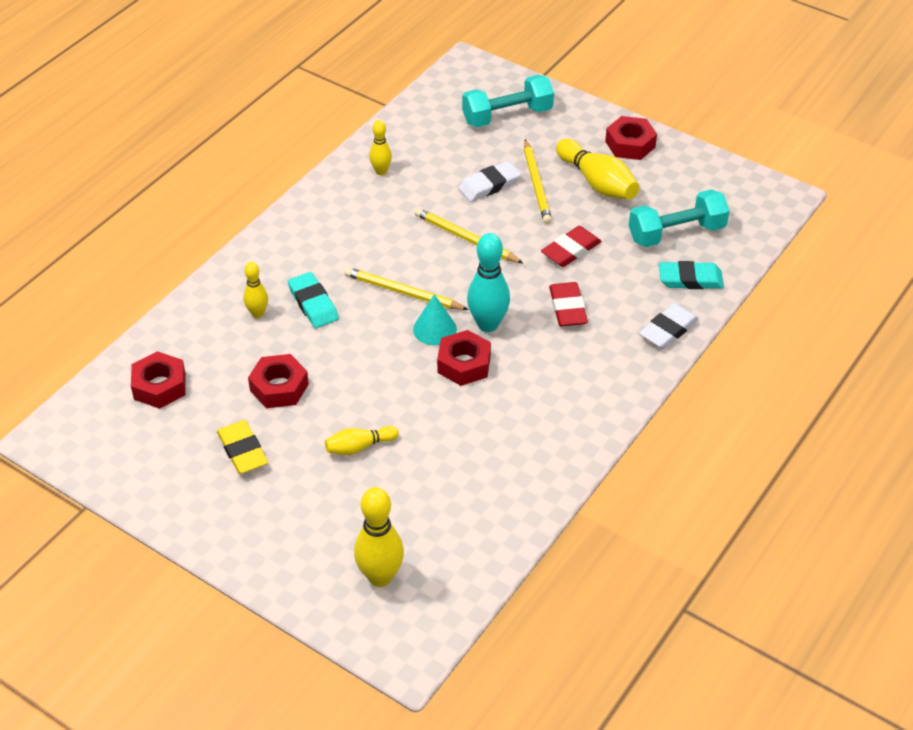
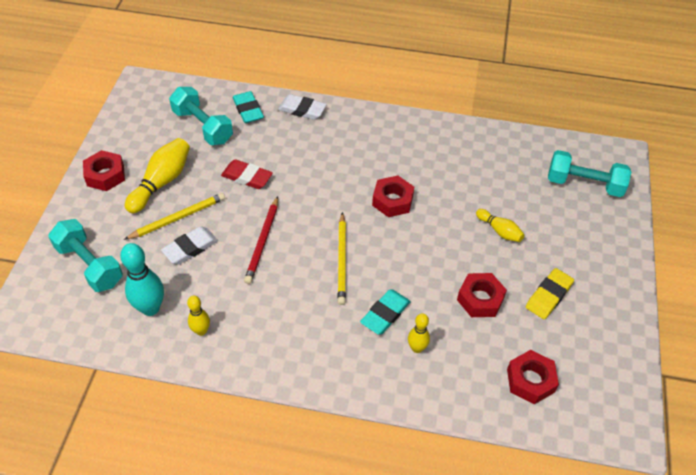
camera: 115 degrees left, 5 degrees up
yellow bowling pin [354,487,404,587] -> turquoise dumbbell [548,150,631,197]
turquoise cone [413,294,457,345] -> none
yellow pencil [415,208,524,264] -> red pencil [244,196,278,284]
white eraser [458,161,521,202] -> white eraser turned 75 degrees counterclockwise [161,226,218,264]
turquoise bowling pin [467,233,510,332] -> turquoise bowling pin moved to [120,243,164,316]
red eraser [549,282,588,326] -> none

